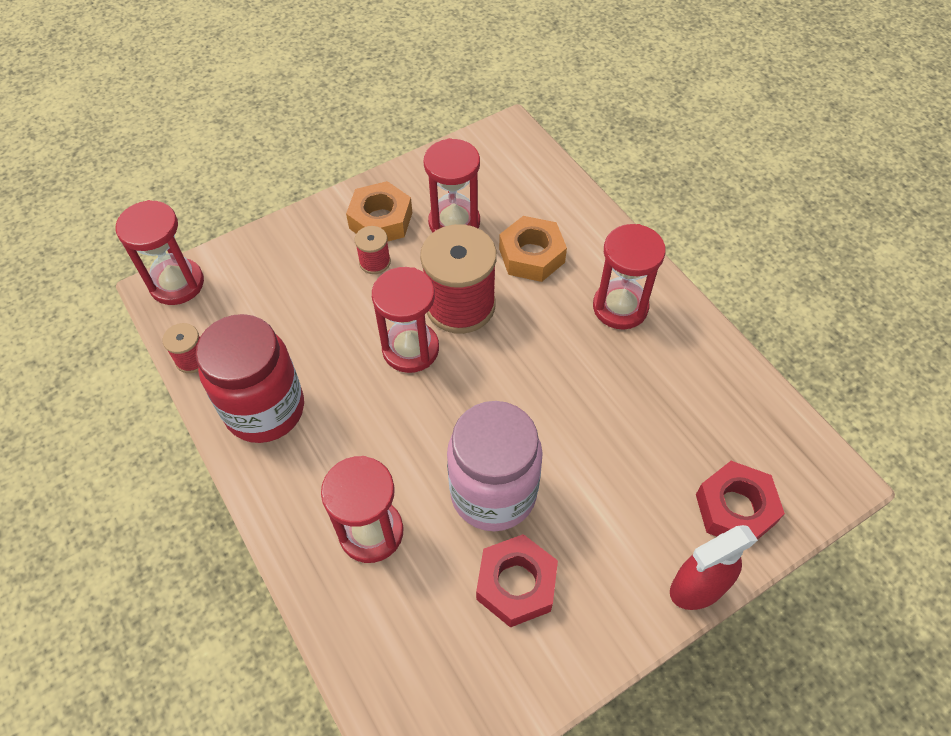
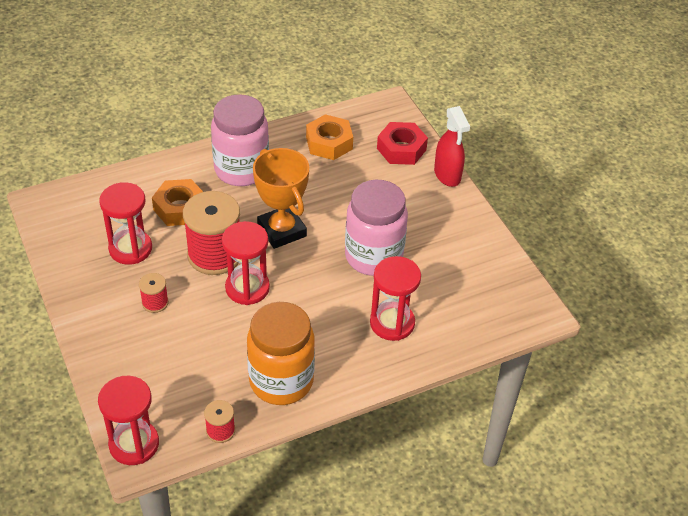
camera: 85 degrees left, 10 degrees down
red jar [195,314,304,443] -> orange jar [247,302,315,405]
orange nut [346,181,412,242] -> orange nut moved to [306,114,353,160]
red nut [476,534,558,627] -> none
red hourglass [593,224,666,330] -> pink jar [211,94,269,186]
none -> orange trophy [253,148,309,249]

